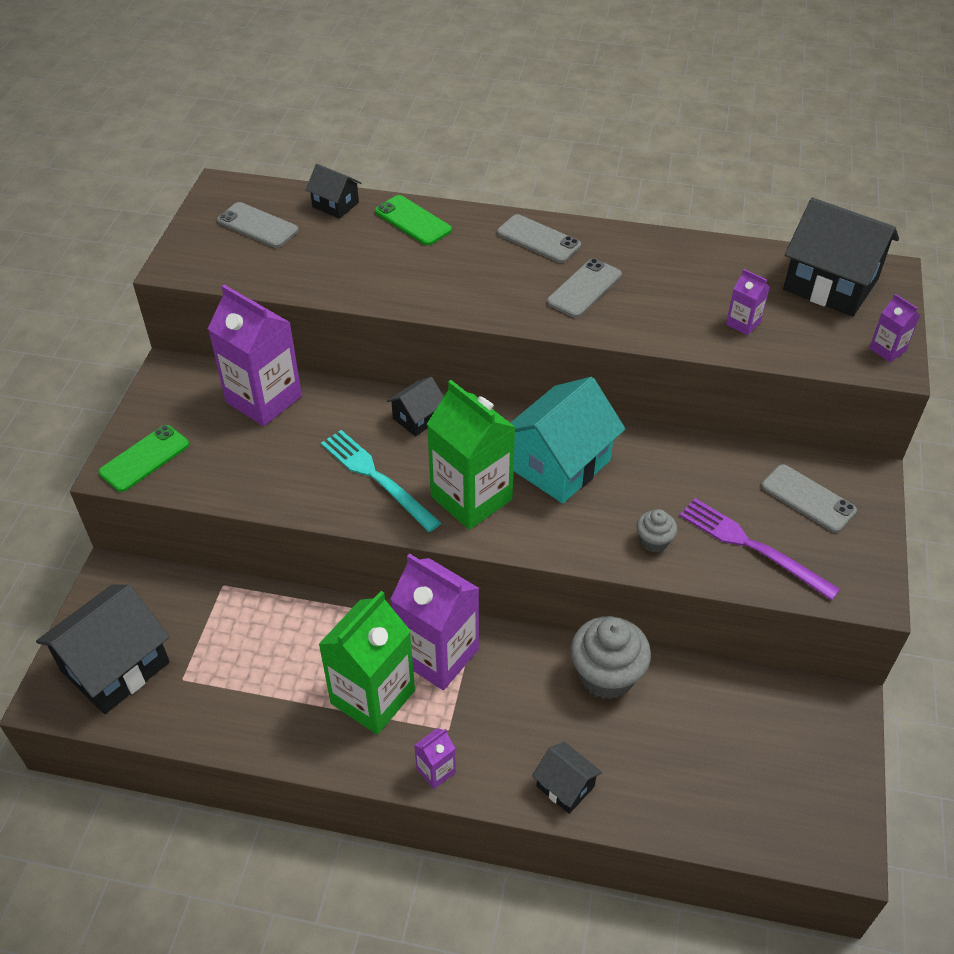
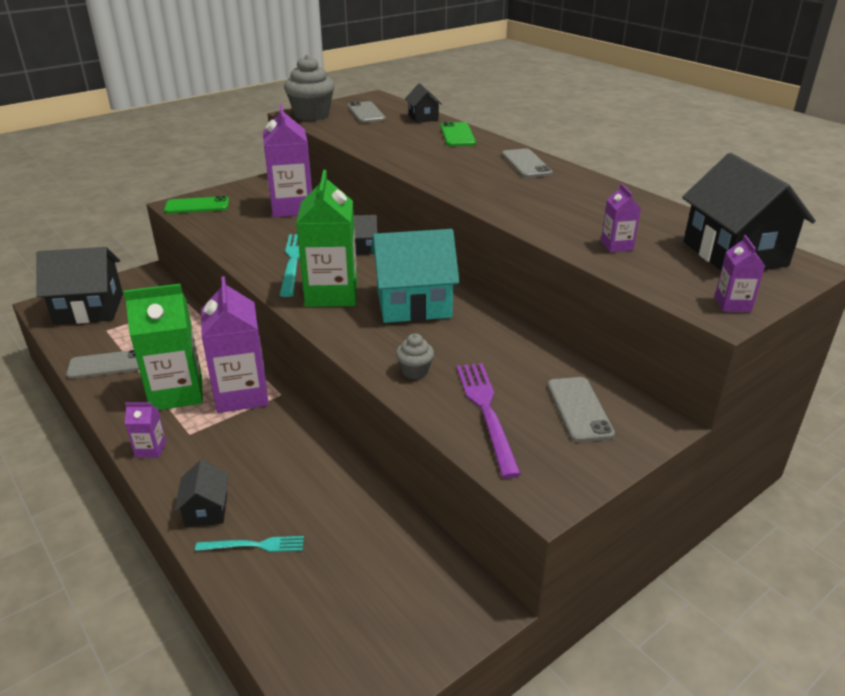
camera: 40 degrees right, 15 degrees down
grey phone [547,259,622,318] -> grey phone moved to [66,350,139,379]
grey cupcake [570,616,651,699] -> grey cupcake moved to [284,55,335,121]
none -> turquoise fork [195,536,304,552]

